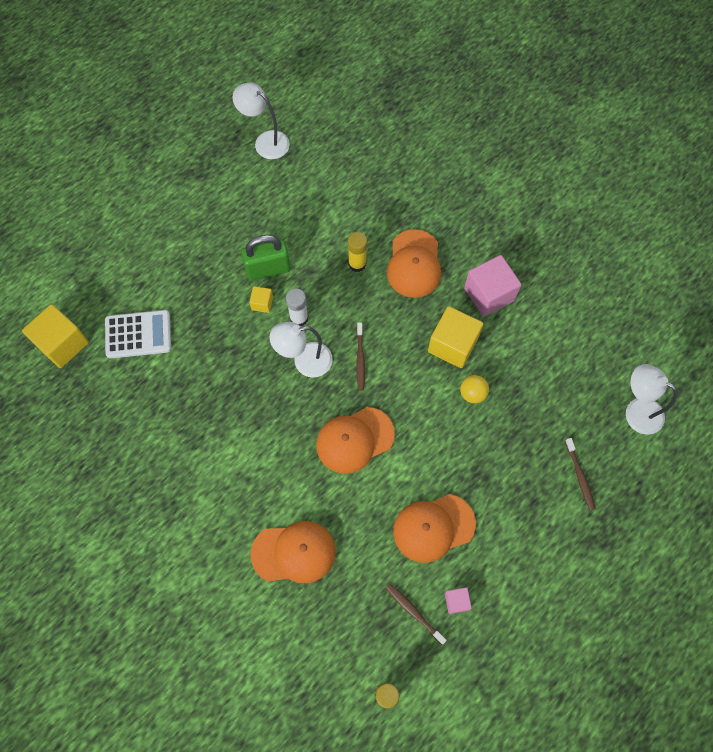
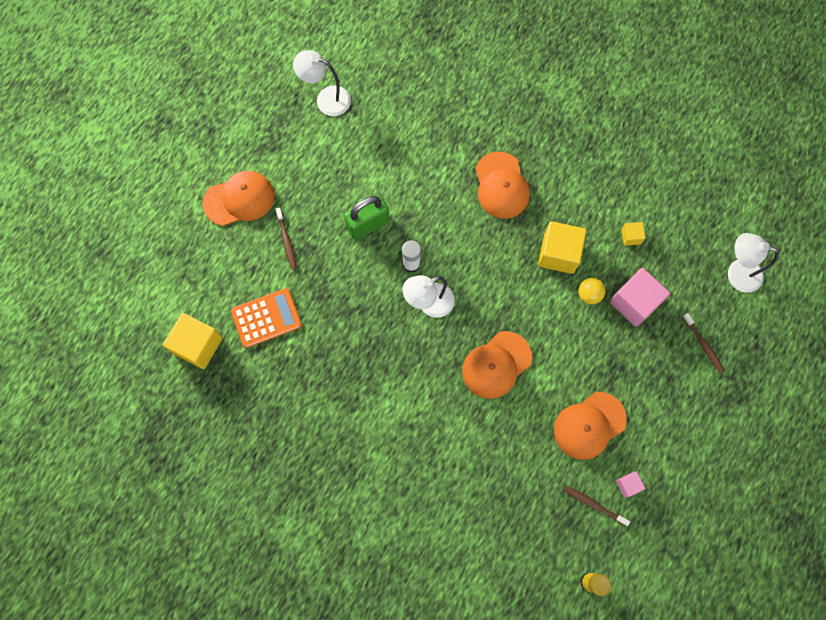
camera: 15 degrees left, 5 degrees up
white calculator [105,310,171,359] -> orange calculator [231,288,302,348]
yellow cube [249,286,273,313] -> yellow cube moved to [621,222,646,246]
orange cap [250,521,336,583] -> orange cap moved to [203,171,274,226]
yellow glue stick [348,232,367,272] -> none
brown toothbrush [356,323,365,391] -> brown toothbrush moved to [276,208,297,270]
pink cube [464,255,521,317] -> pink cube moved to [610,268,670,327]

